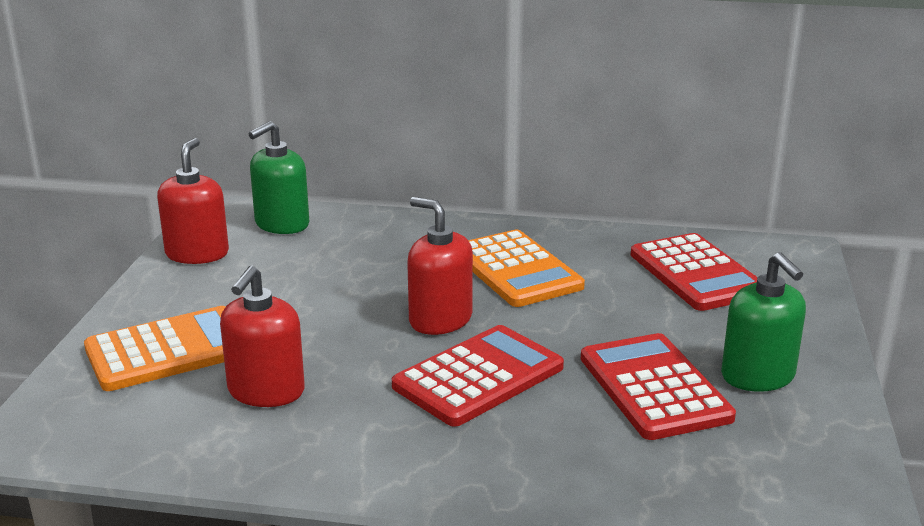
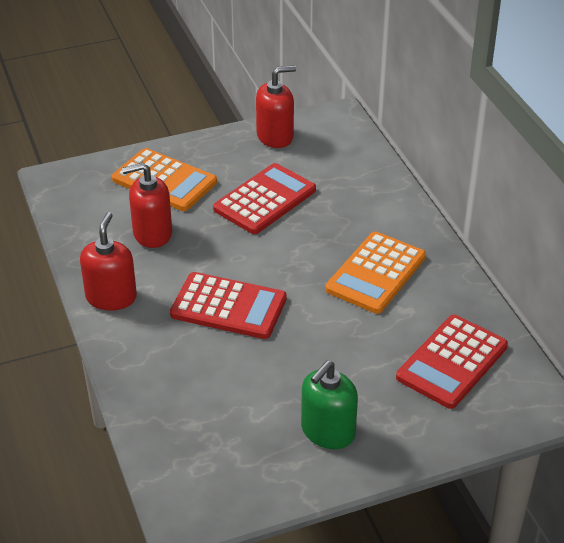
camera: 60 degrees right, 15 degrees up
green soap dispenser [248,121,309,234] -> none
red soap dispenser [407,197,473,335] -> red soap dispenser moved to [80,212,137,311]
red calculator [581,333,736,440] -> red calculator moved to [213,163,316,234]

